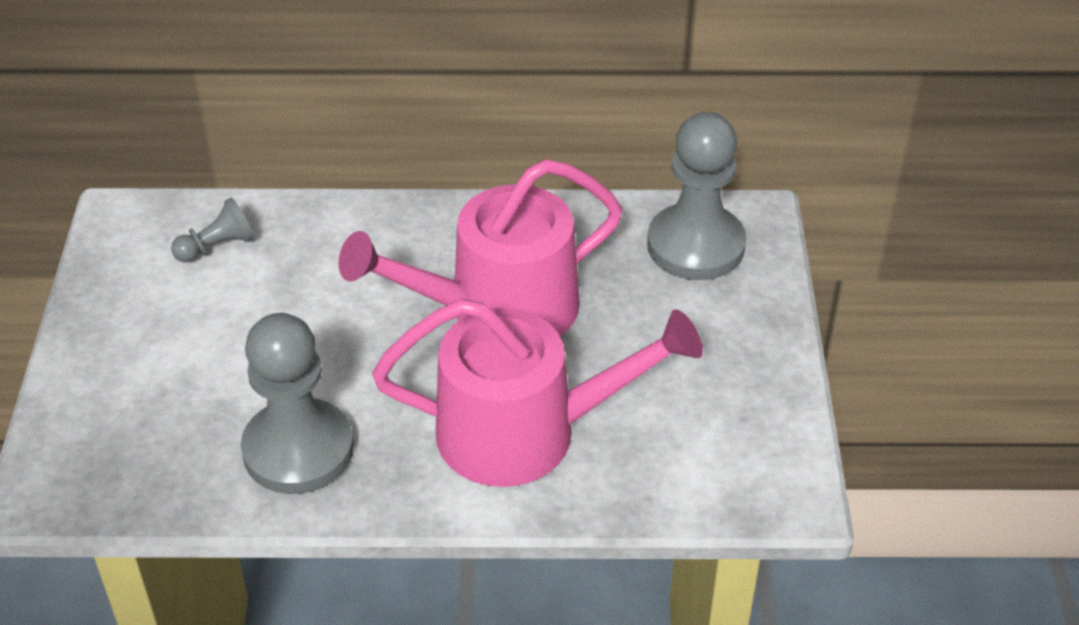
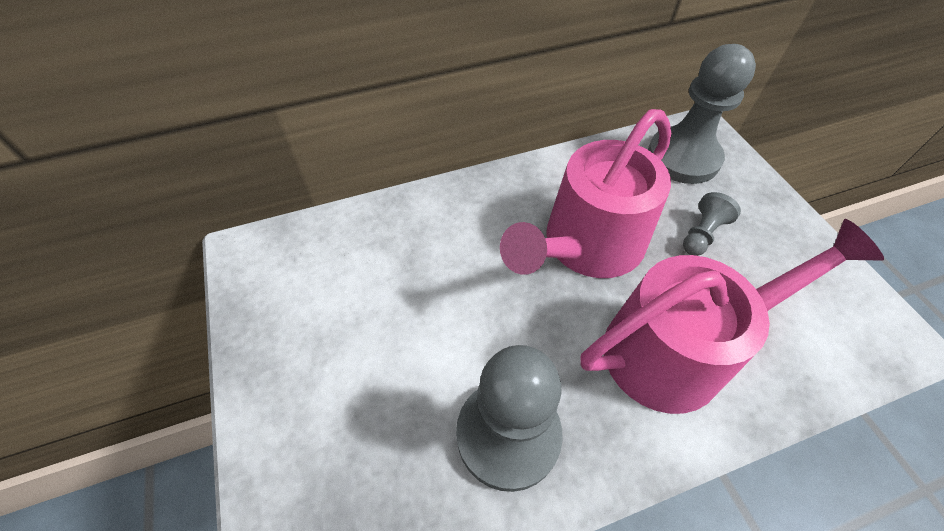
camera: 20 degrees left, 10 degrees up
grey pawn [171,197,254,262] -> grey pawn moved to [683,192,741,256]

